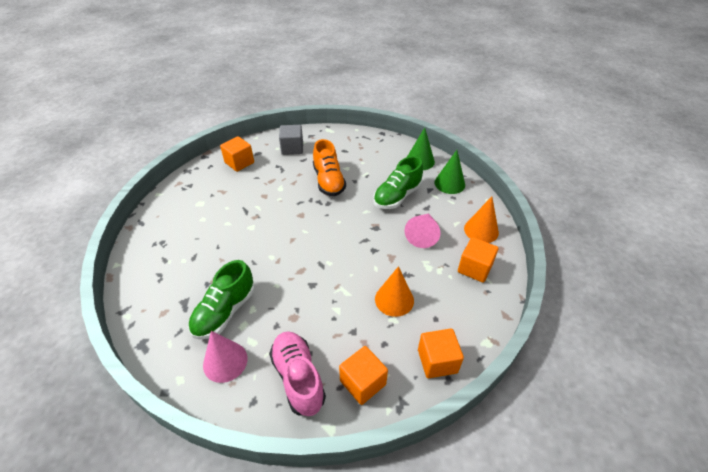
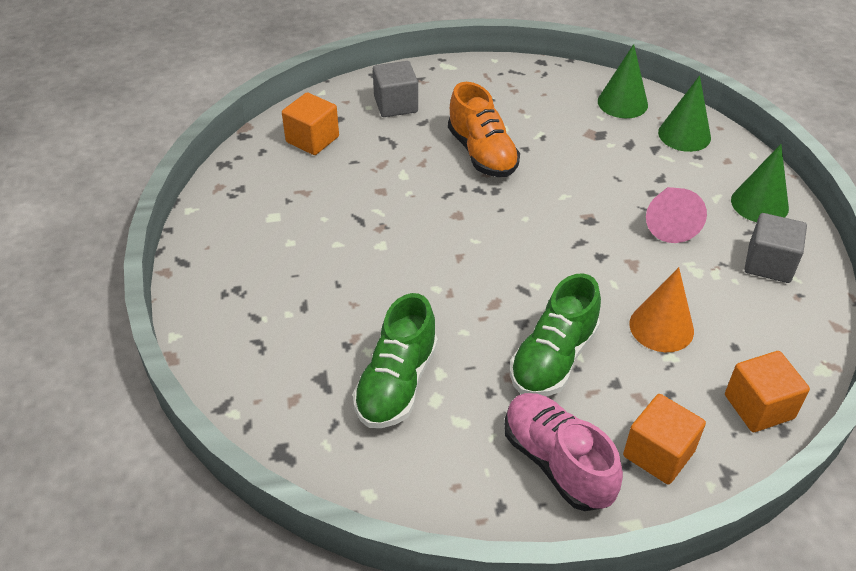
camera: 10 degrees left, 0 degrees up
pink cone [203,331,248,383] -> none
green shoe [373,156,423,209] -> green shoe moved to [510,273,601,396]
orange cube [458,237,498,283] -> grey cube [745,213,807,283]
orange cone [464,196,499,243] -> green cone [731,144,789,222]

